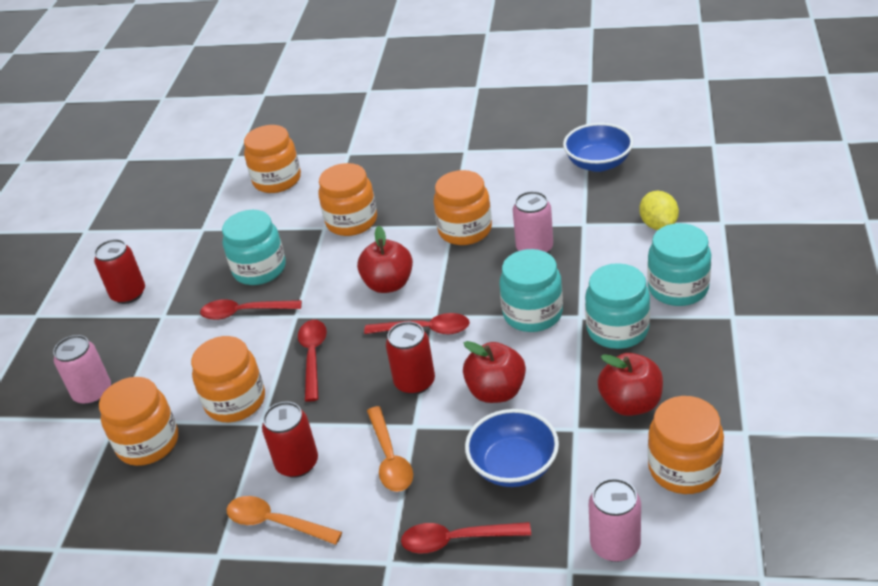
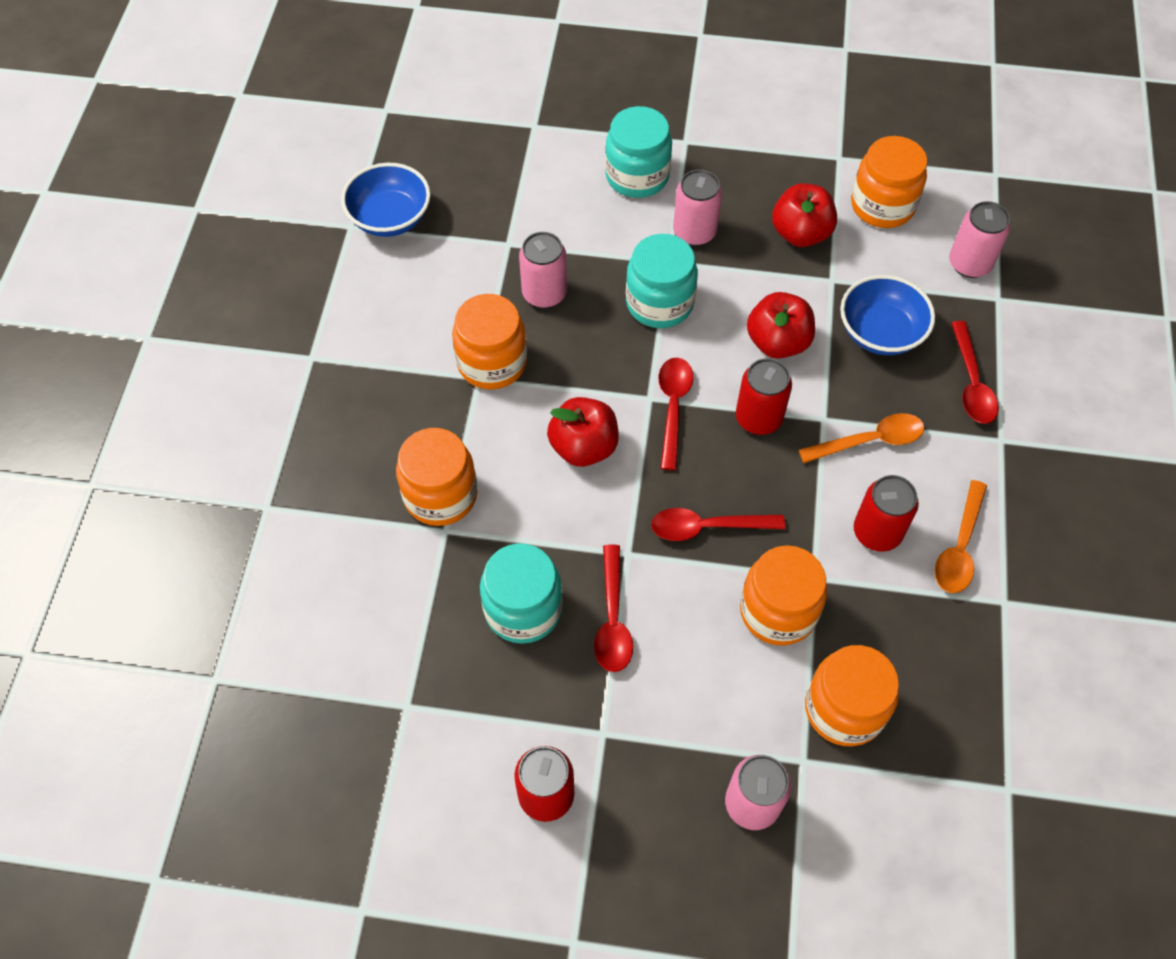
camera: 95 degrees left, 20 degrees up
orange jar [244,125,301,193] -> none
turquoise jar [585,263,650,349] -> pink can [673,169,722,246]
yellow lemon [639,191,679,230] -> none

